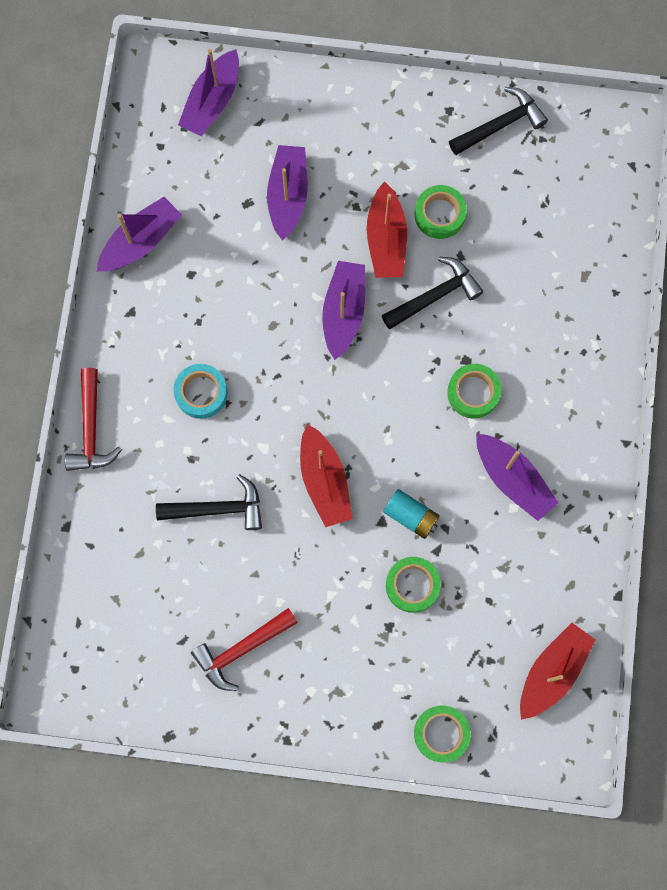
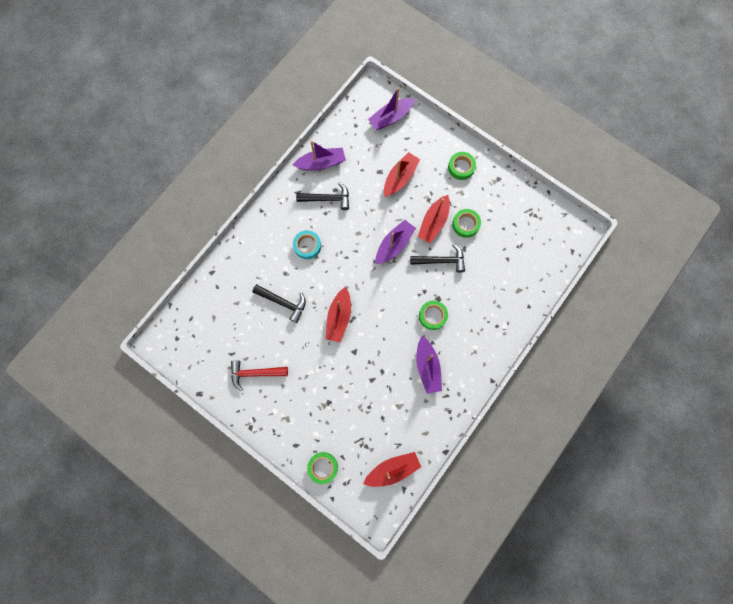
camera: 30 degrees right, 0 degrees up
red hammer [65,368,122,471] -> none
purple boat [267,145,308,241] -> red boat [384,152,420,197]
turquoise battery [383,489,440,539] -> none
green tape [386,557,441,613] -> green tape moved to [448,152,476,180]
black hammer [449,87,548,155] -> black hammer moved to [296,182,349,210]

